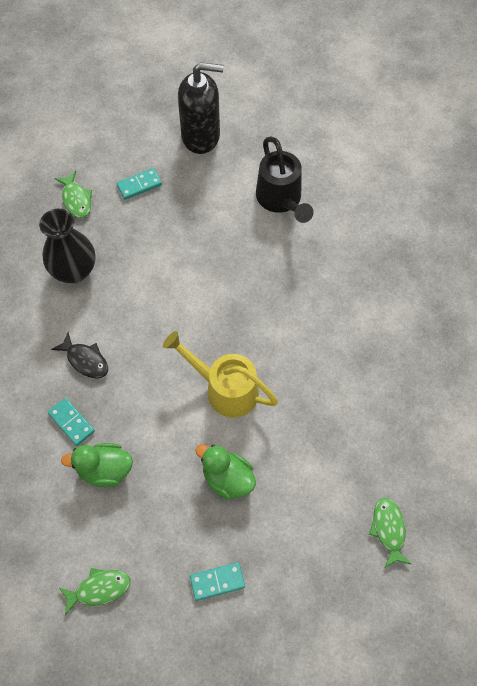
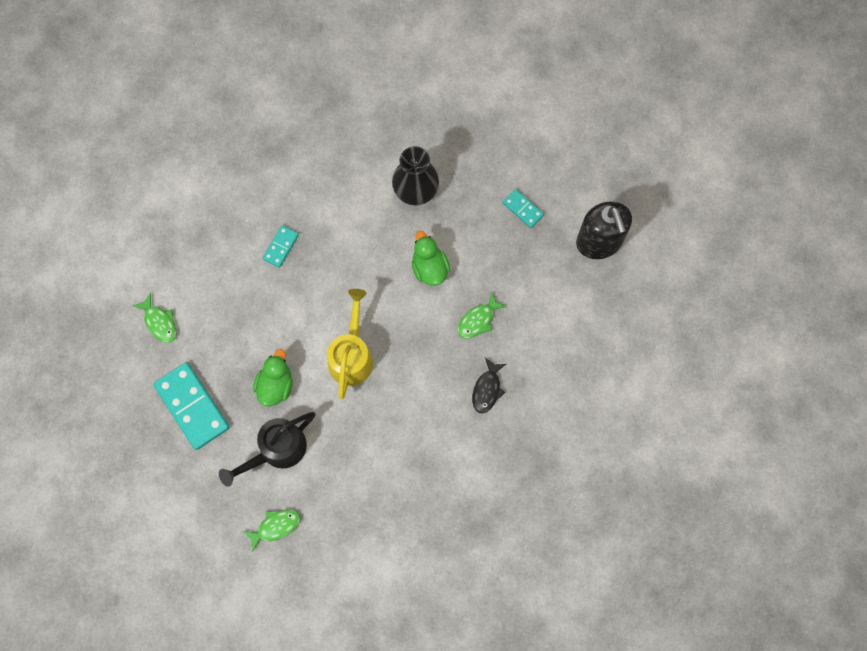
camera: 70 degrees right, 10 degrees up
black fish [51,332,108,378] -> black fish moved to [472,358,506,413]
green fish [55,171,92,218] -> green fish moved to [458,292,507,339]
green duck [61,443,133,488] -> green duck moved to [412,231,450,286]
turquoise domino [190,562,245,601] -> turquoise domino [153,362,230,450], size x1.96
black watering can [256,137,313,223] -> black watering can moved to [219,412,315,487]

